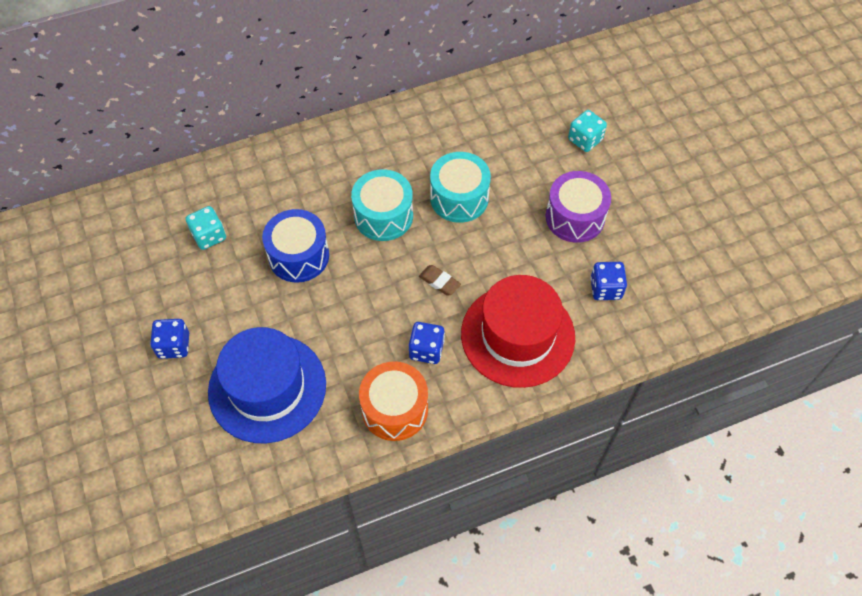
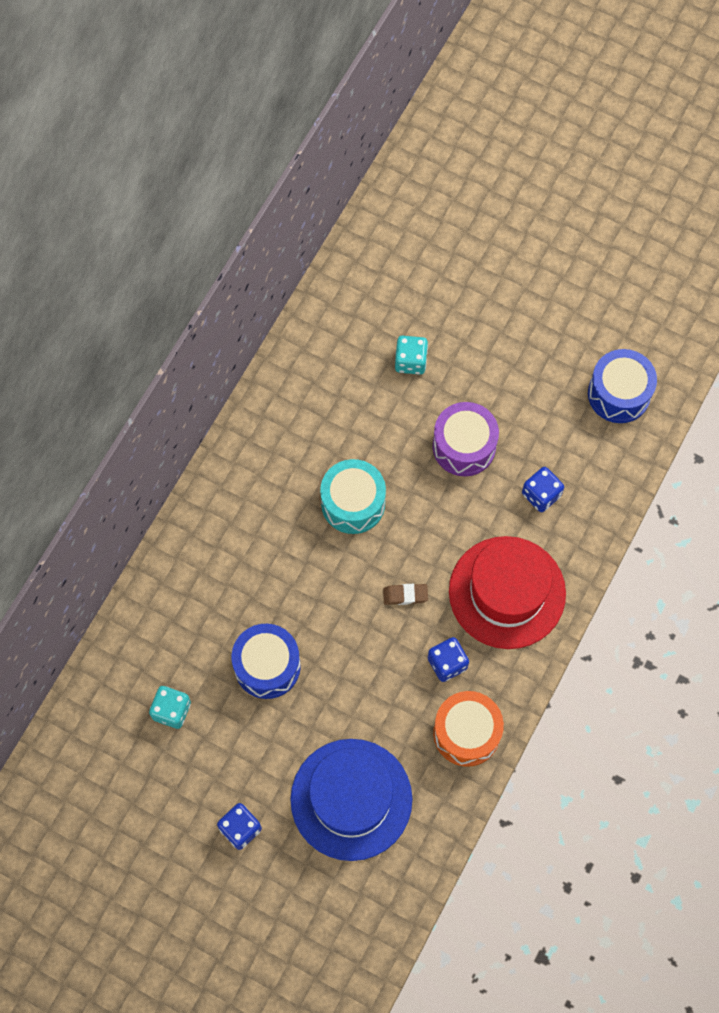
camera: 40 degrees left, 10 degrees up
turquoise drum [351,169,413,241] -> none
none -> blue drum [588,349,657,423]

